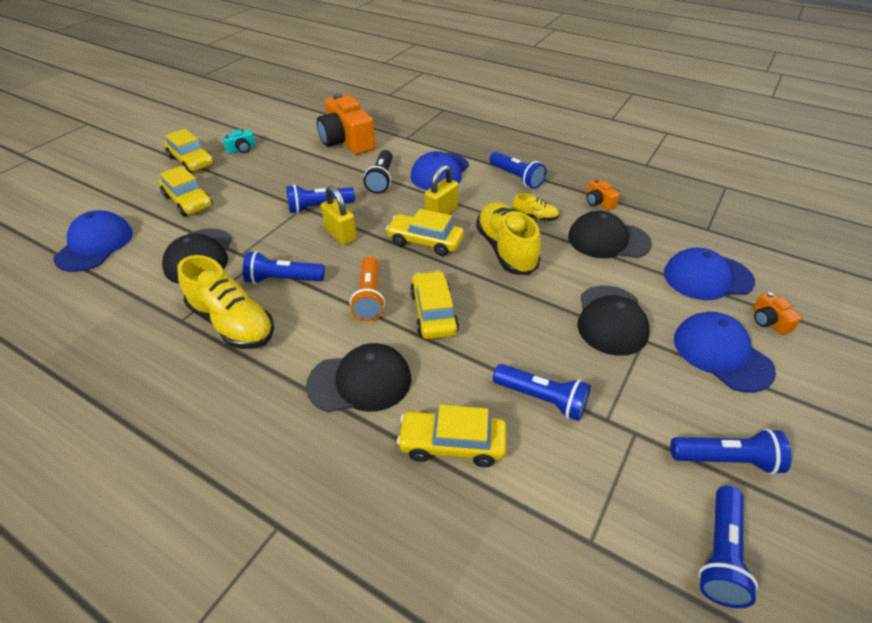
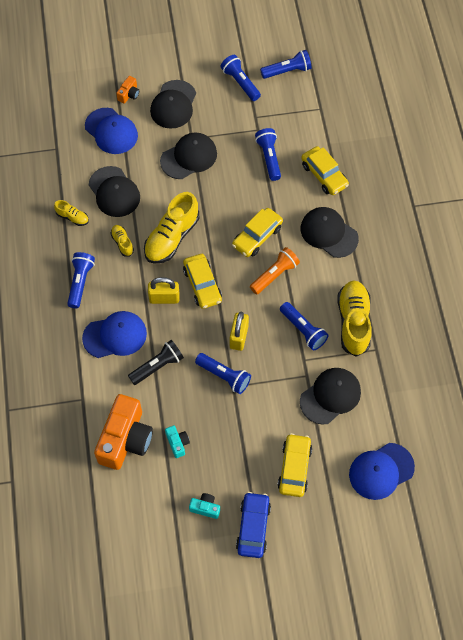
camera: 130 degrees left, 20 degrees up
yellow car [164,129,214,173] -> blue car [236,492,271,558]
orange camera [587,179,620,210] -> yellow shoe [54,200,89,226]
blue cap [674,312,776,393] -> black cap [150,80,196,129]
none -> turquoise camera [165,426,190,458]

